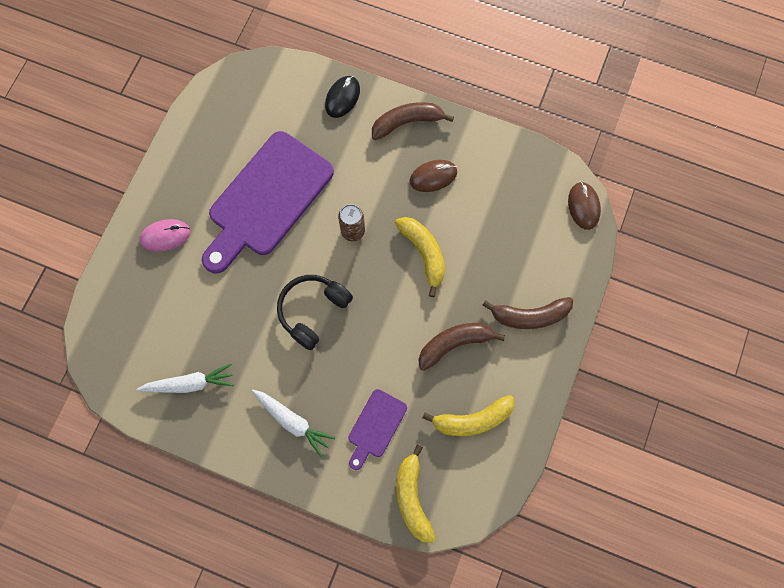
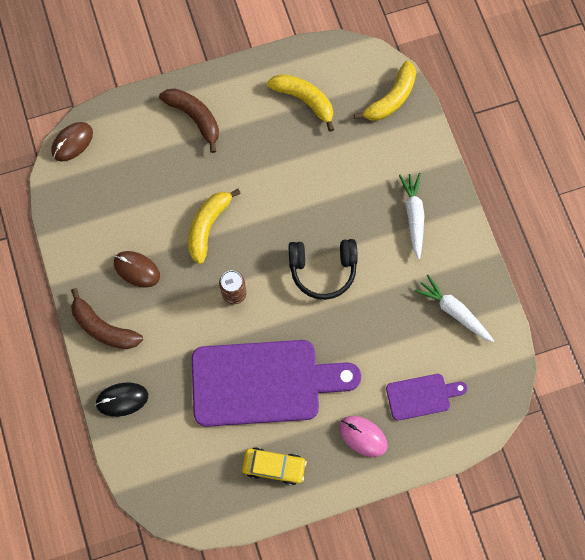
camera: 130 degrees left, 0 degrees up
purple cutting board [348,389,407,470] -> purple cutting board moved to [386,374,467,421]
brown banana [419,323,505,371] -> none
none -> yellow car [242,447,307,485]

